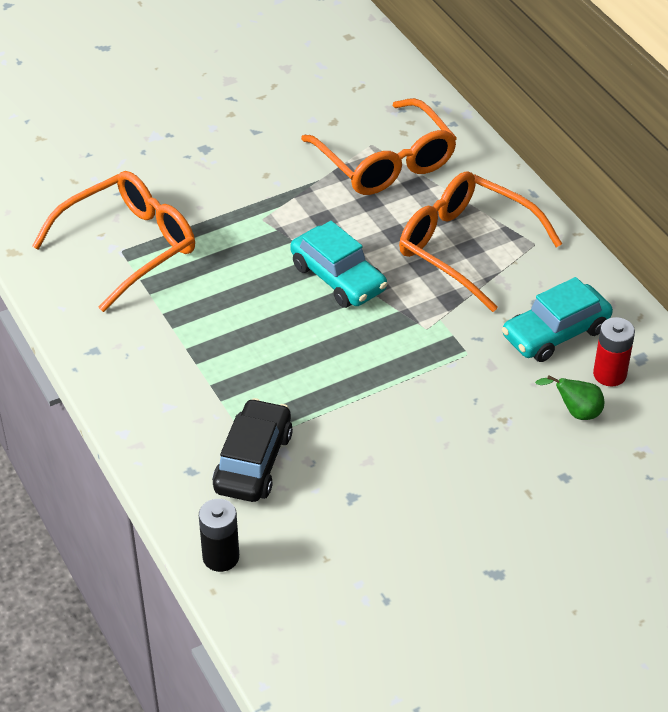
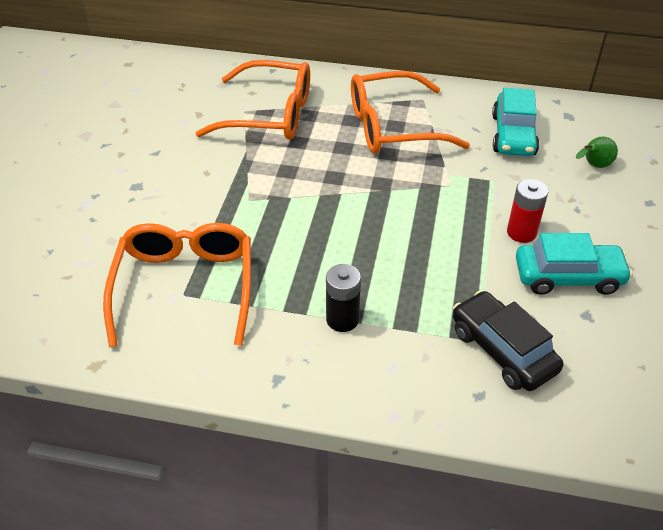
camera: 50 degrees left, 0 degrees up
black battery [199,499,239,572] -> black battery moved to [326,264,361,332]
turquoise car [290,221,388,308] -> turquoise car moved to [516,233,633,295]
red battery [593,317,635,386] -> red battery moved to [507,179,548,243]

